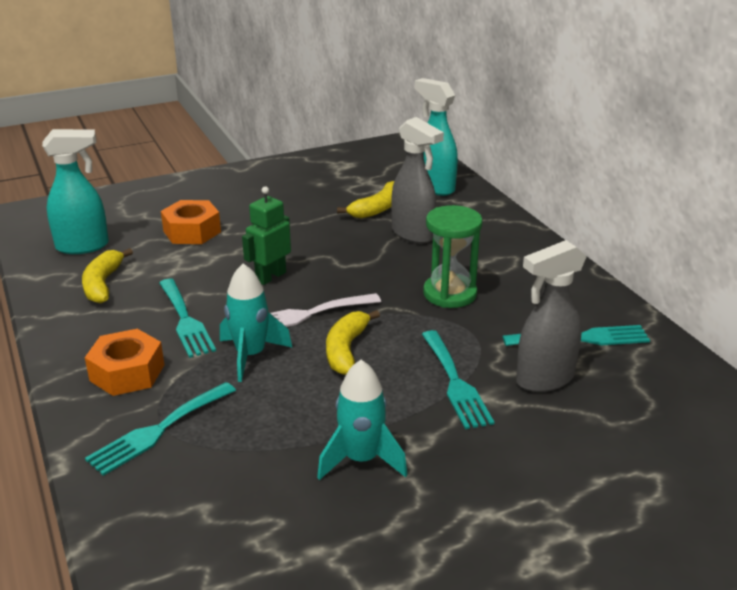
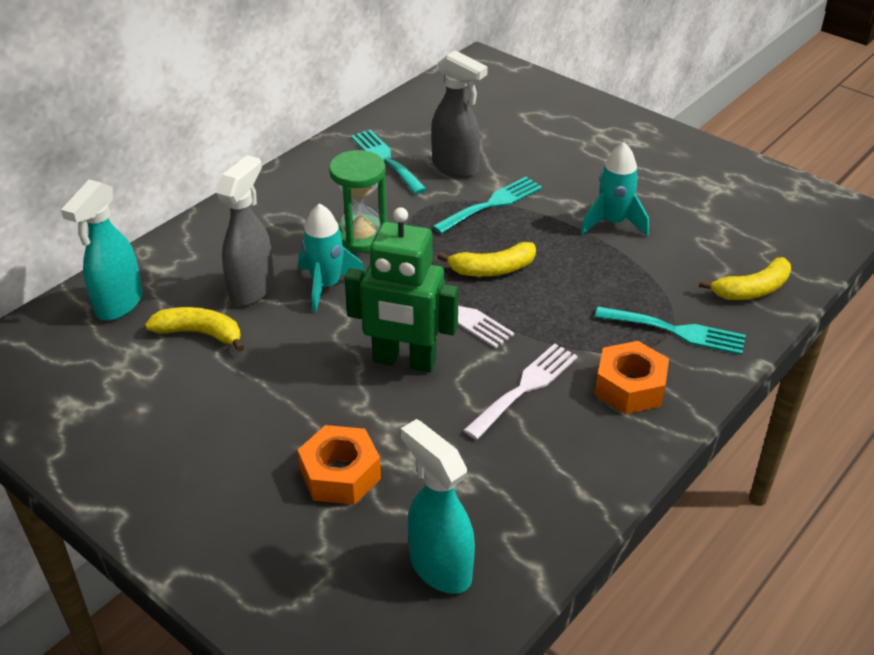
camera: 115 degrees left, 10 degrees up
yellow banana [82,248,133,303] -> yellow banana moved to [699,257,791,300]
turquoise fork [159,279,216,358] -> white fork [463,343,578,440]
turquoise rocket [220,263,292,382] -> turquoise rocket moved to [299,203,365,313]
green robot [242,187,291,285] -> green robot [344,207,459,373], size x1.61

